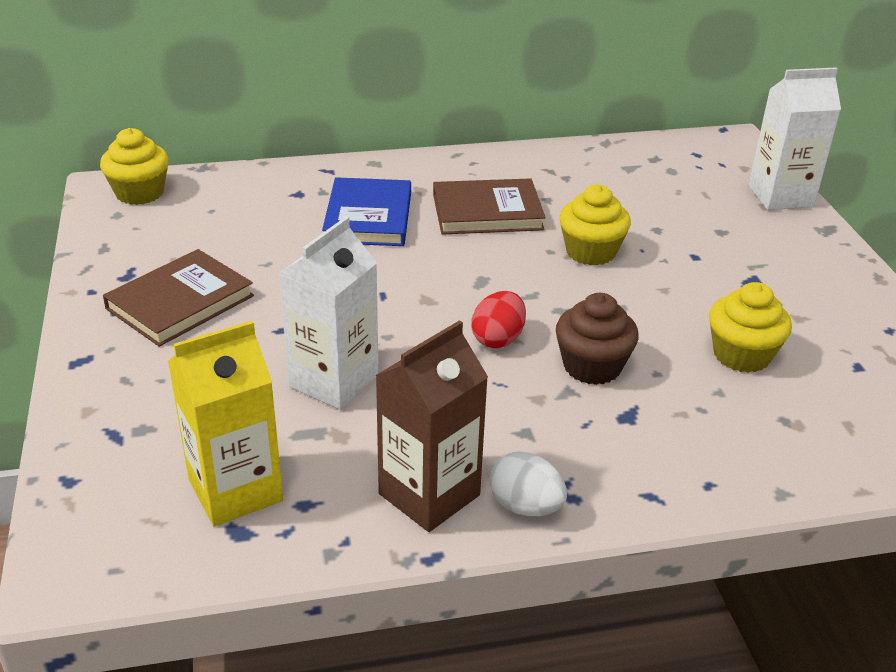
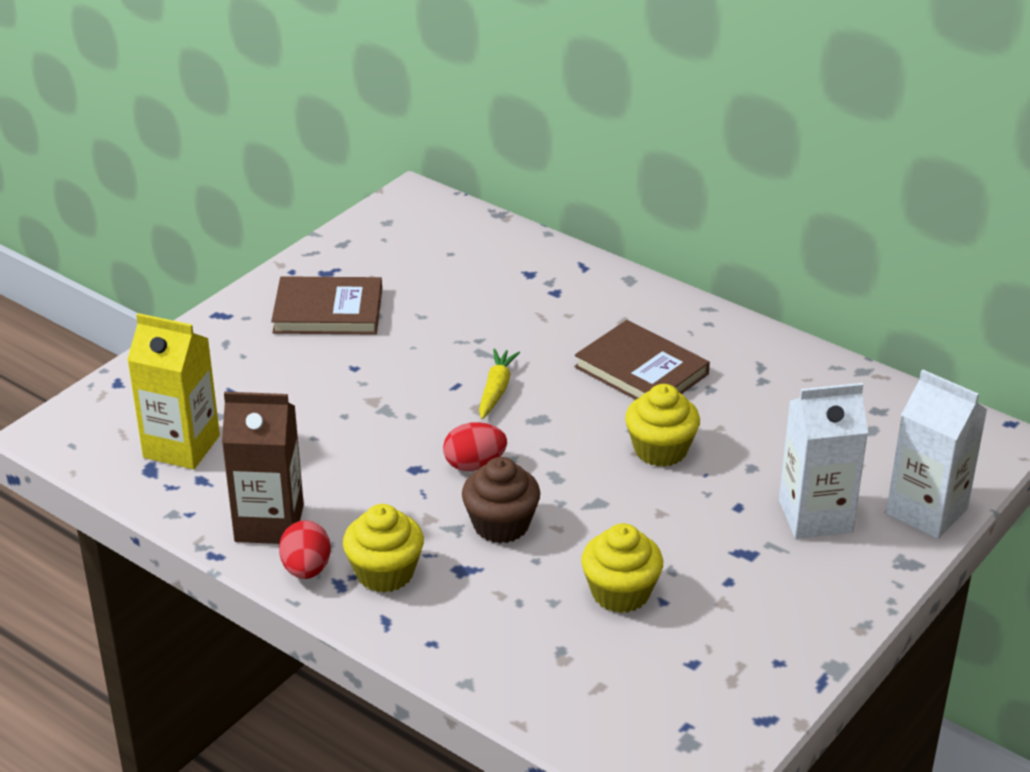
camera: 50 degrees right, 0 degrees up
yellow cupcake [100,128,169,205] -> yellow cupcake moved to [343,504,424,593]
white carton [279,216,379,410] -> white carton moved to [779,383,868,539]
blue book [322,177,411,246] -> none
white egg [489,451,567,516] -> red egg [279,520,331,579]
none -> yellow carrot [479,349,520,419]

